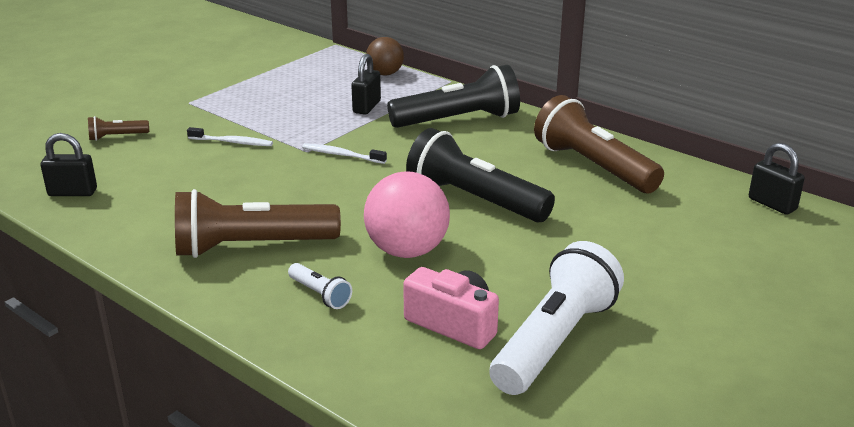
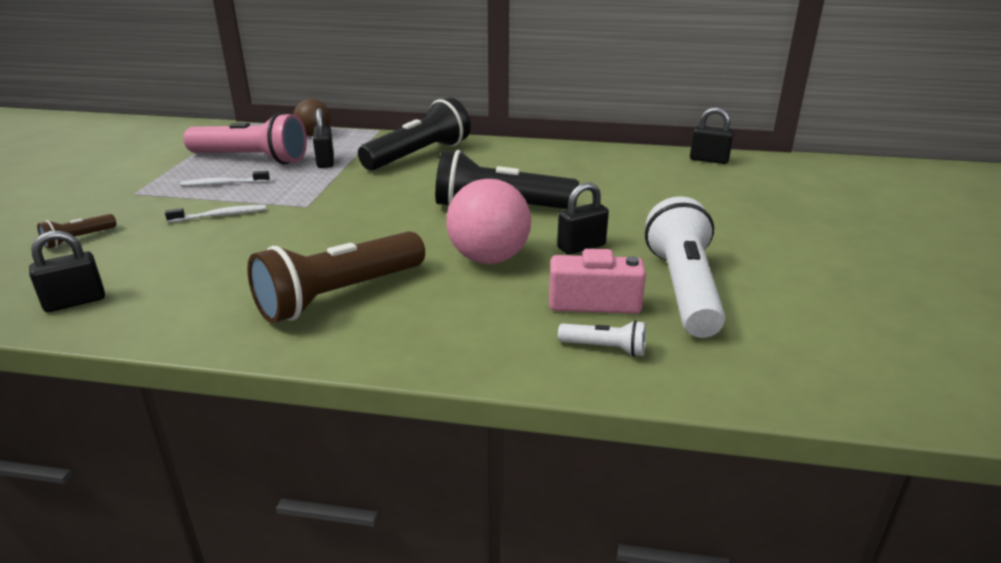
camera: 30 degrees left, 0 degrees up
white flashlight [288,263,352,309] -> white flashlight moved to [558,320,646,357]
white toothbrush [302,143,387,164] -> white toothbrush moved to [180,171,270,186]
brown flashlight [534,95,664,193] -> none
none -> pink flashlight [183,112,307,164]
none -> black padlock [557,182,609,255]

